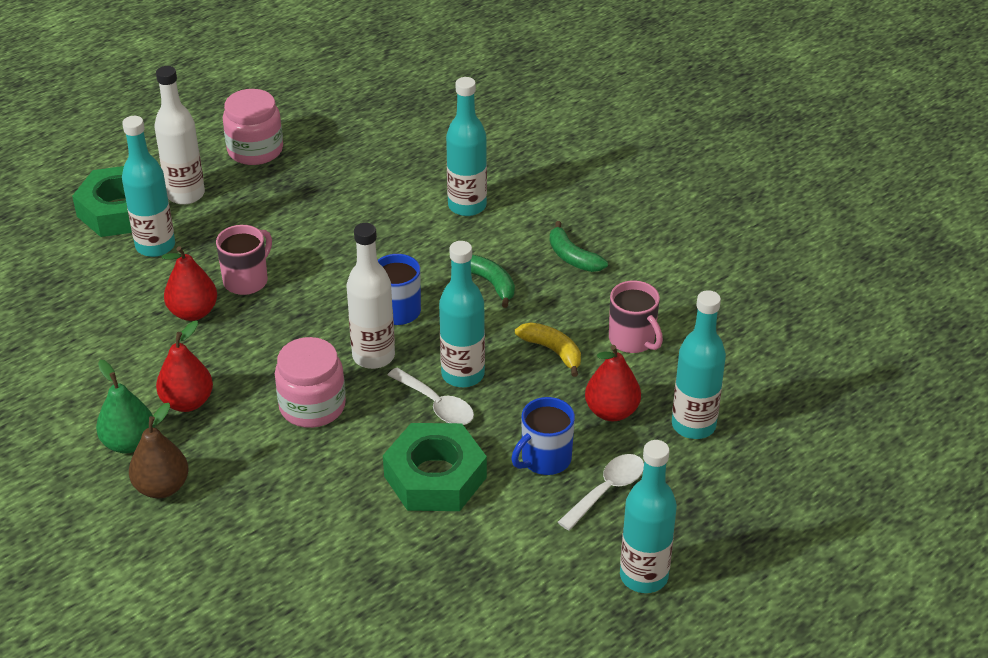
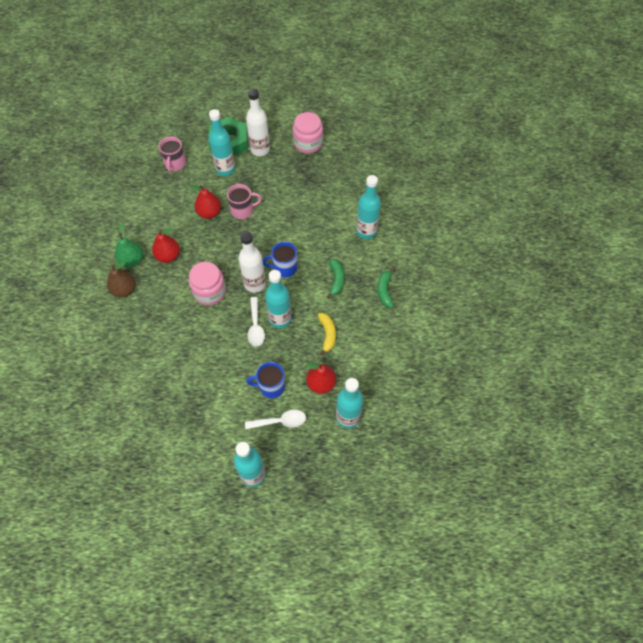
camera: 40 degrees right, 20 degrees up
green nut [383,423,487,511] -> none
pink mug [609,280,663,353] -> pink mug moved to [158,137,186,173]

